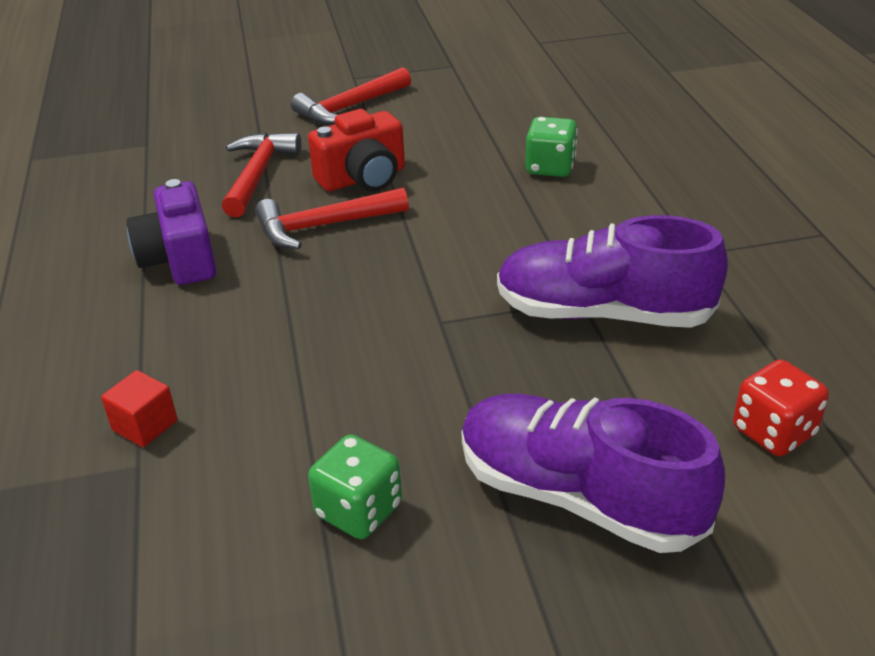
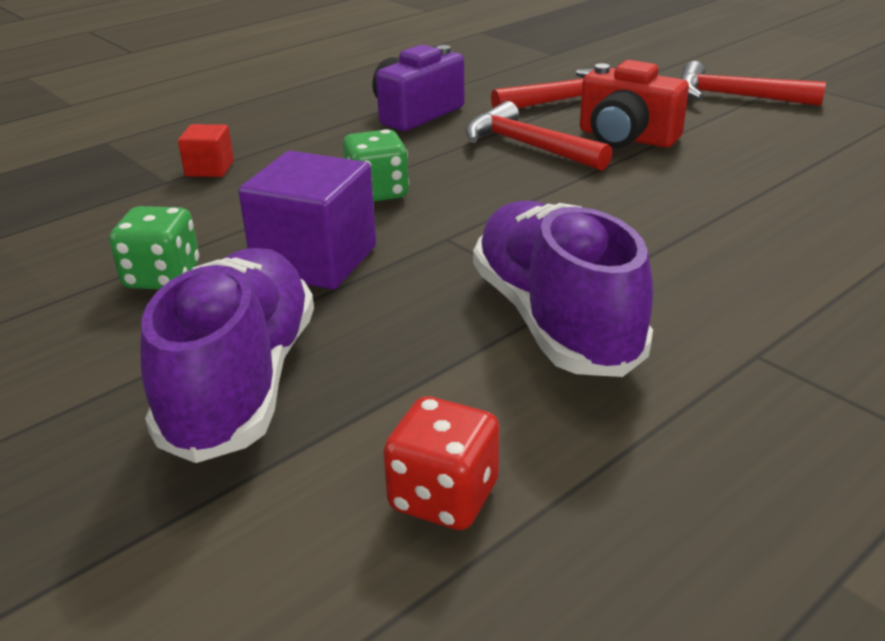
camera: 60 degrees right, 5 degrees down
green dice [525,117,578,177] -> green dice moved to [343,129,409,202]
none -> purple cube [239,151,376,289]

